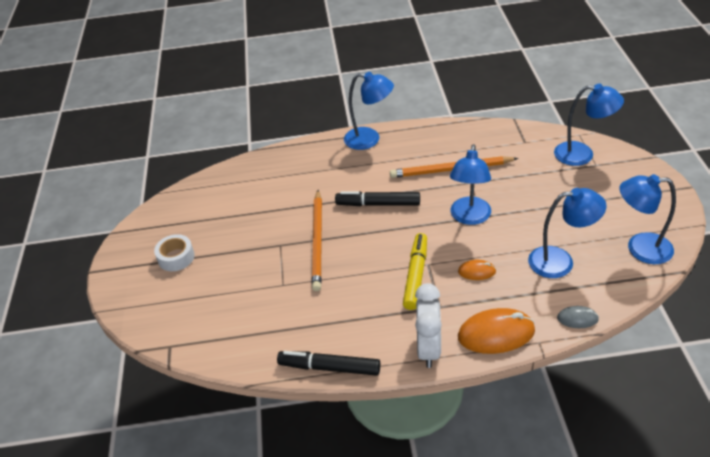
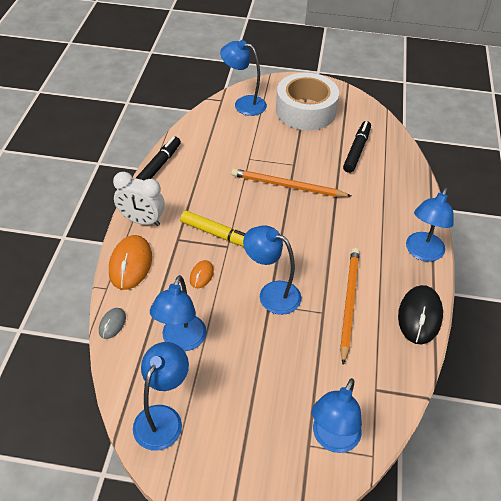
camera: 100 degrees right, 5 degrees up
white tape [154,234,195,271] -> white tape [276,72,339,130], size x2.12
black marker [335,191,420,206] -> black marker moved to [343,121,371,173]
none -> blue lamp [220,40,267,116]
none -> black mouse [398,285,443,344]

